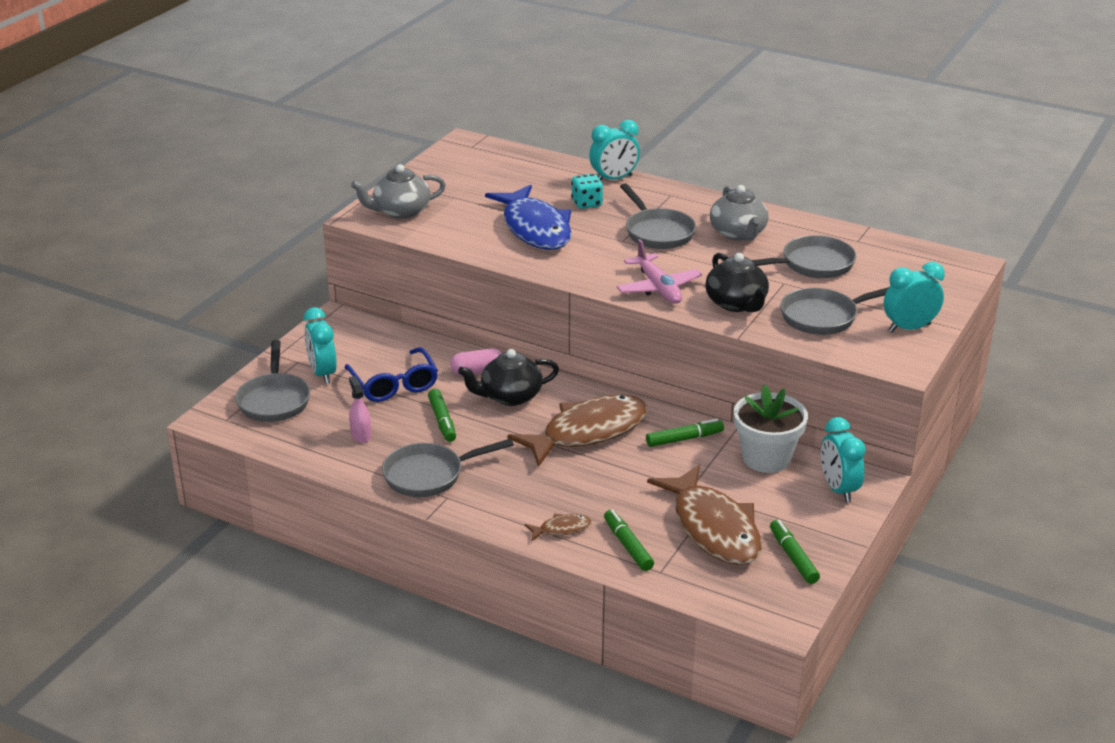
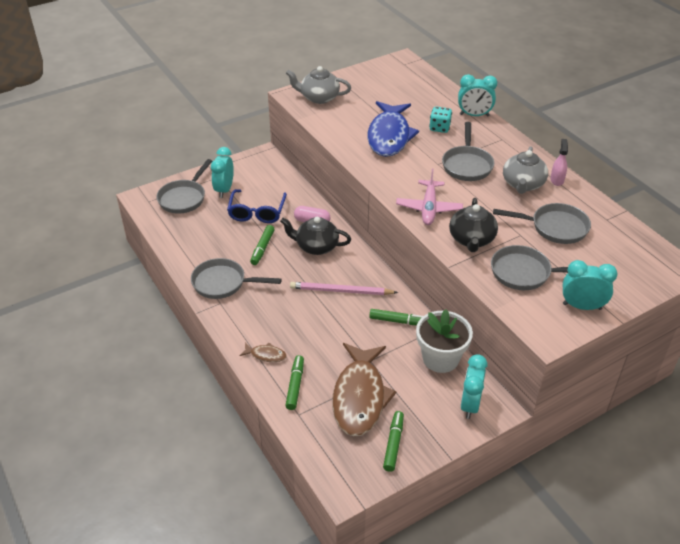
camera: 30 degrees right, 10 degrees up
pink spray bottle [349,376,372,443] -> pink spray bottle moved to [550,139,568,186]
brown fish [508,395,648,467] -> pink pencil [290,282,398,295]

